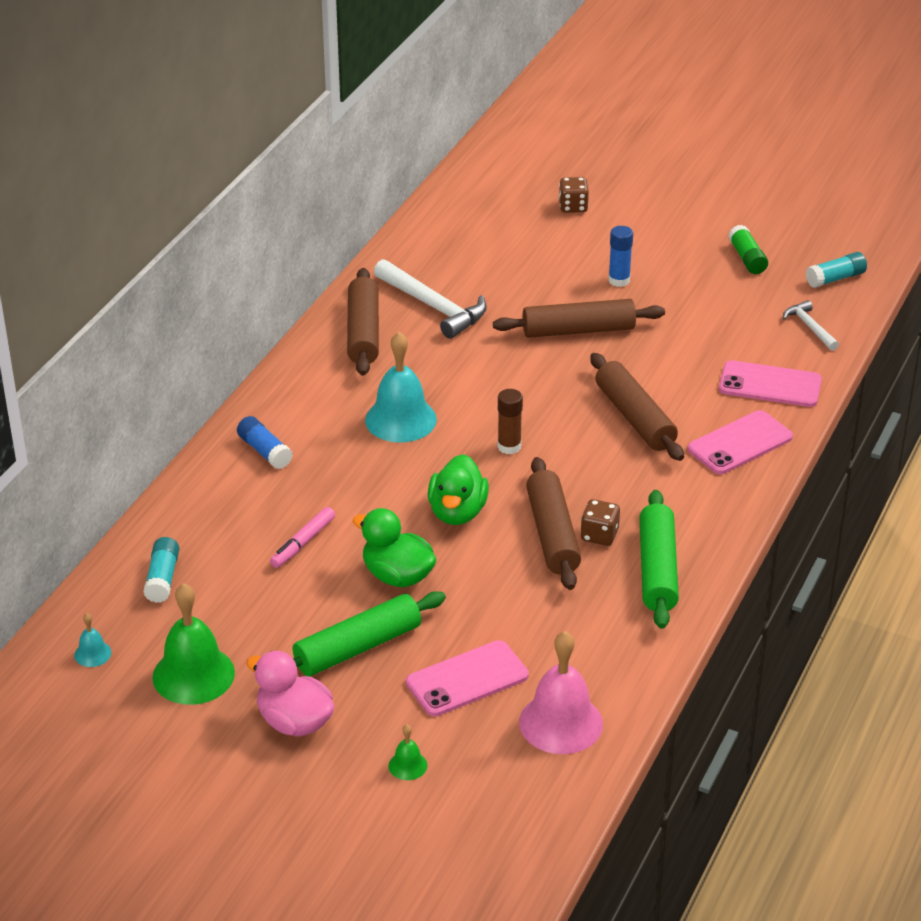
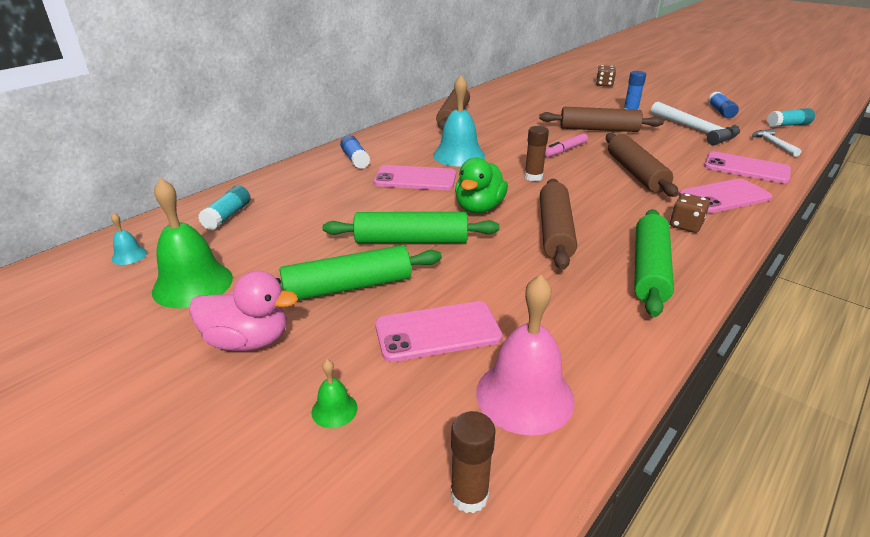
camera: 15 degrees right, 5 degrees down
pink duck [246,651,334,737] -> pink duck turned 135 degrees clockwise [189,271,298,351]
pink marker [270,507,335,568] -> pink marker moved to [545,133,588,157]
green duck [352,508,437,588] -> green rolling pin [323,212,499,243]
white hammer [374,259,487,339] -> white hammer moved to [651,102,740,145]
brown dice [580,499,620,546] -> brown dice moved to [670,193,710,233]
green glue stick [728,225,768,274] -> blue glue stick [708,92,739,118]
none -> pink phone [374,165,456,190]
none -> brown glue stick [451,411,495,513]

